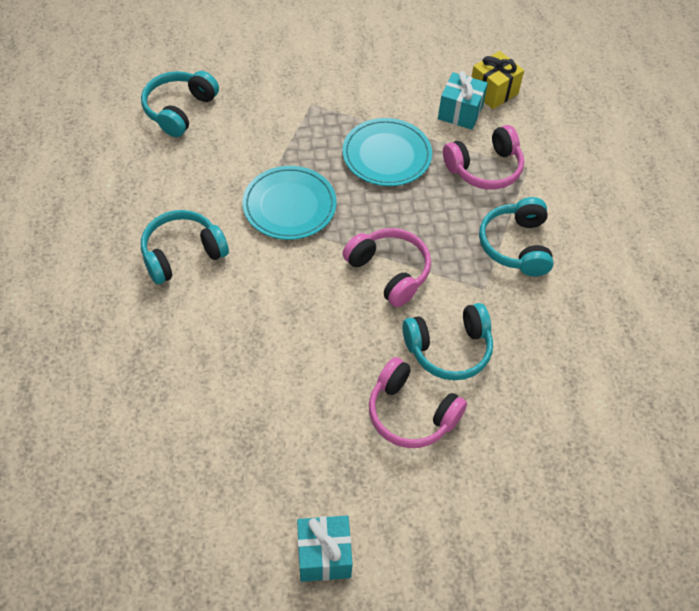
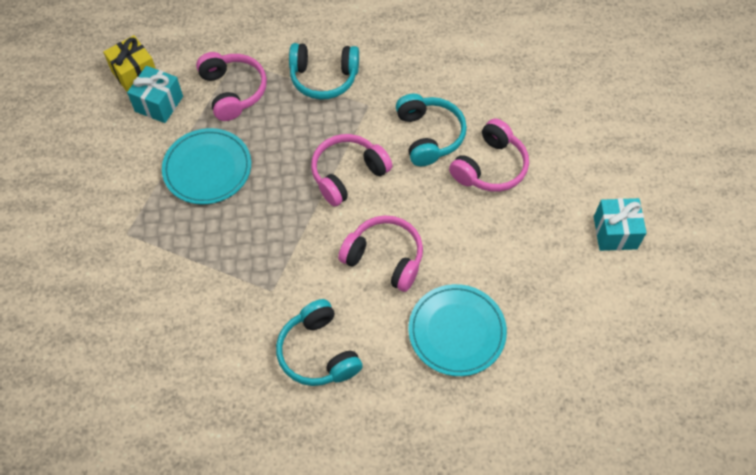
camera: 85 degrees left, 5 degrees up
turquoise headphones [141,71,219,137] -> none
turquoise plate [242,166,336,240] -> turquoise plate moved to [409,284,507,376]
none -> pink headphones [338,215,423,292]

